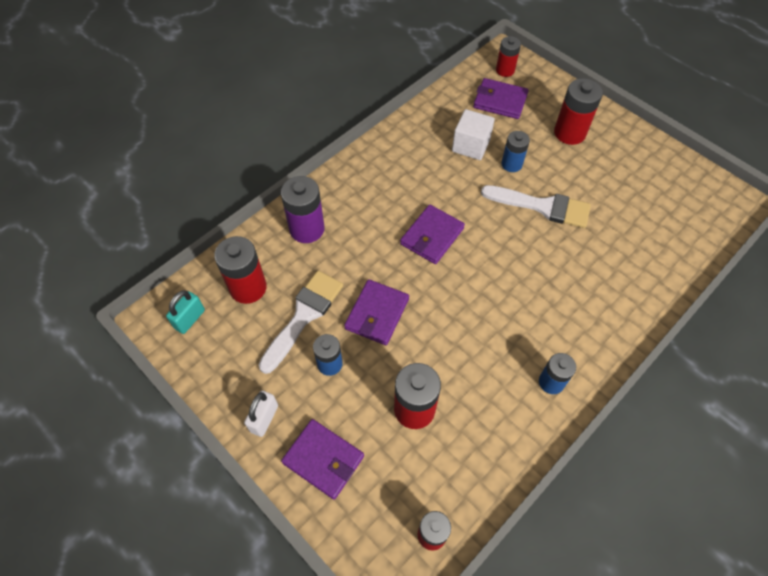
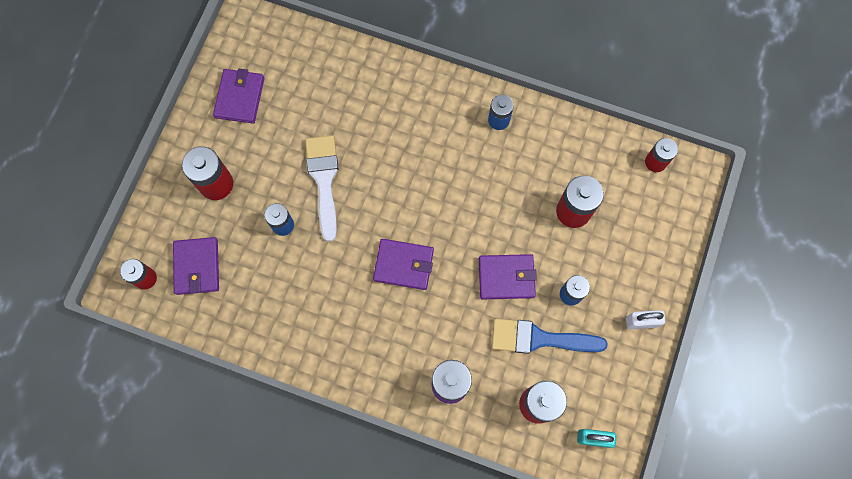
camera: 115 degrees left, 15 degrees up
white brush [259,271,343,374] -> blue brush [492,318,608,354]
purple wallet [281,419,364,500] -> purple wallet moved to [213,69,264,124]
white cube [452,109,495,160] -> none

